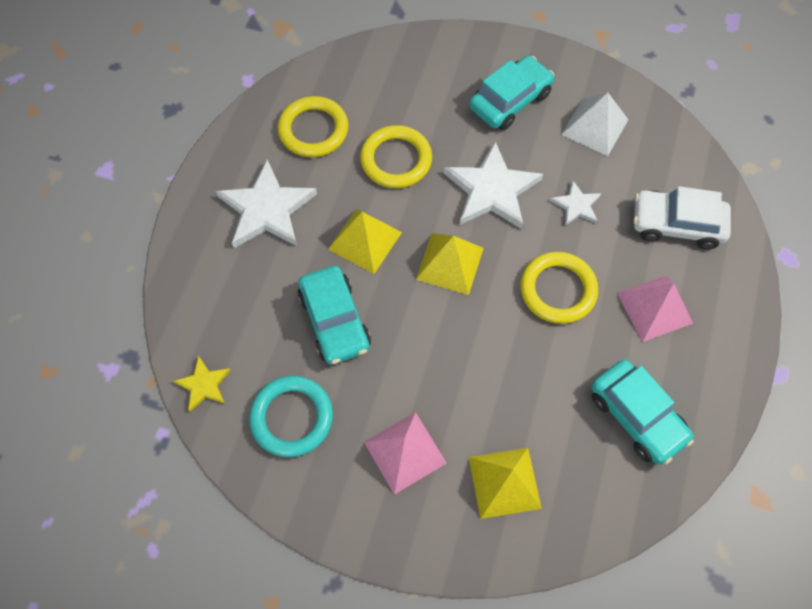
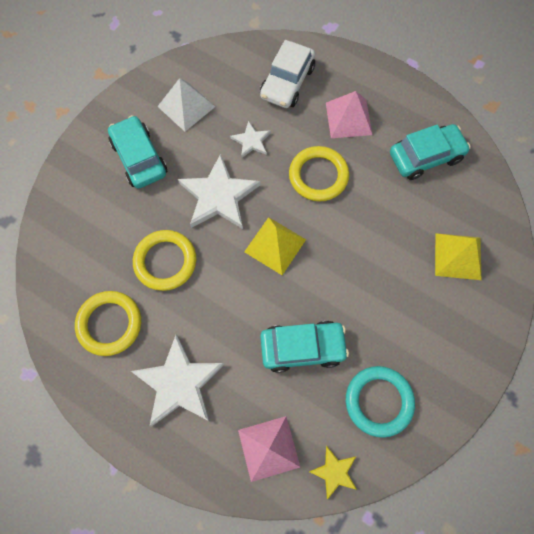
camera: 75 degrees left, 5 degrees up
yellow pyramid [328,209,402,274] -> none
pink pyramid [364,412,447,495] -> pink pyramid moved to [238,416,300,482]

